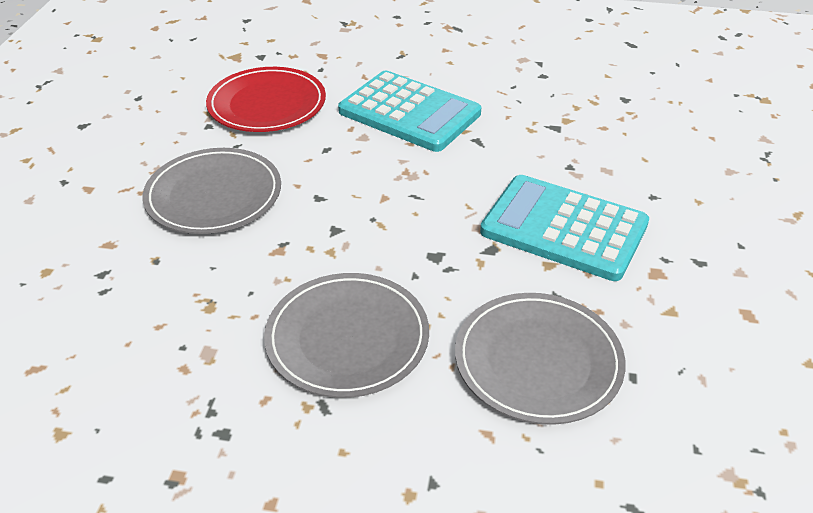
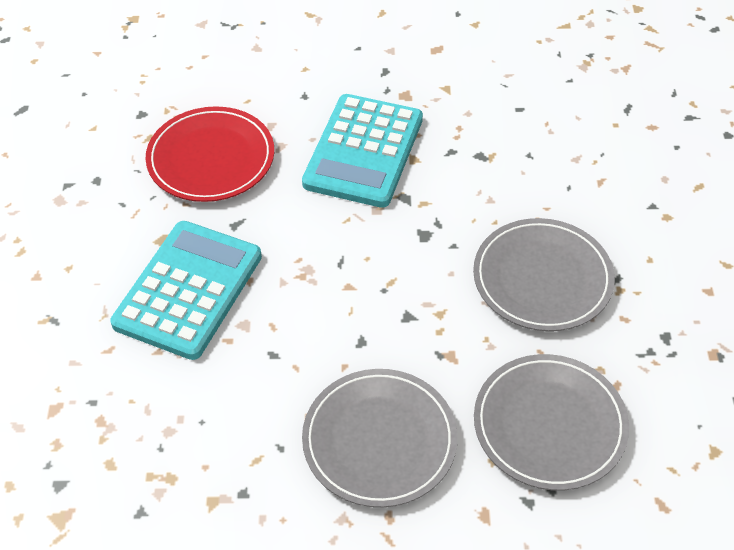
camera: 100 degrees left, 10 degrees up
red plate [206,67,326,132] -> red plate moved to [145,106,274,202]
grey plate [455,293,626,425] -> grey plate moved to [474,354,629,490]

